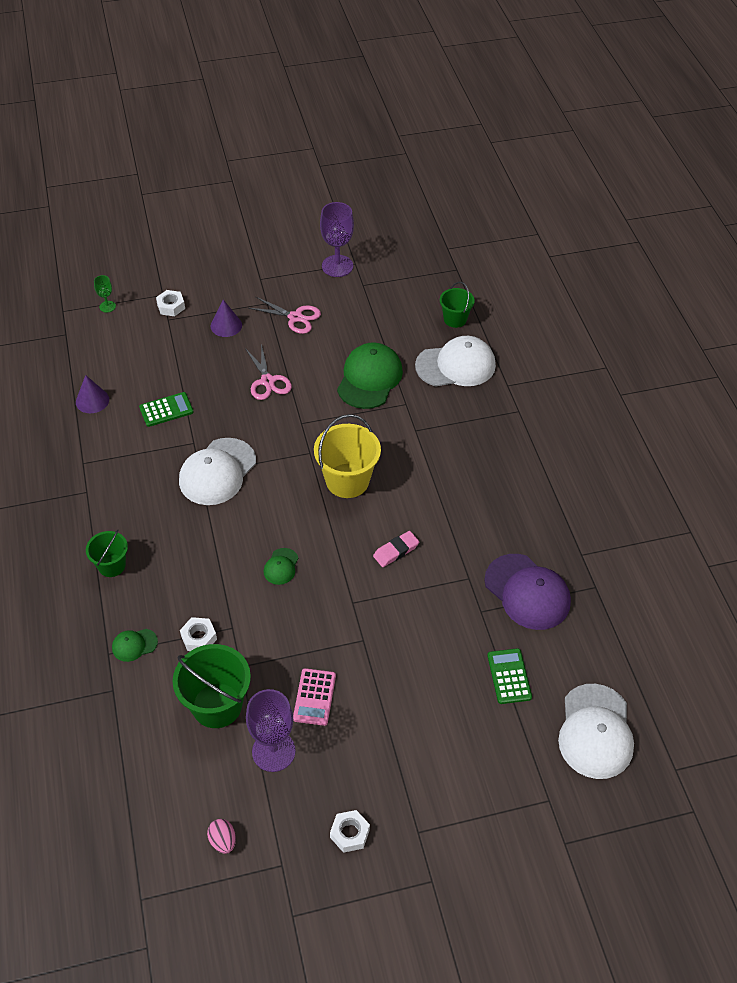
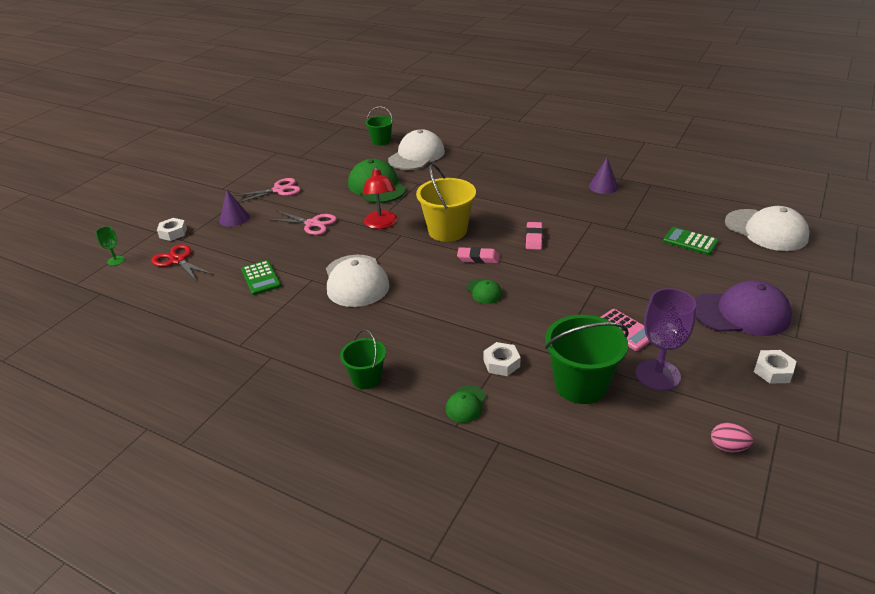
camera: 45 degrees left, 15 degrees down
purple cone [76,375,109,413] -> purple cone moved to [589,158,618,194]
green calculator [139,392,194,427] -> green calculator turned 135 degrees clockwise [241,260,281,295]
purple goblet [320,202,354,277] -> none
purple cap [484,554,571,630] -> purple cap moved to [695,280,792,336]
none -> red scissors [151,244,213,280]
none -> red lamp [363,166,397,229]
none -> pink eraser [457,247,499,264]

